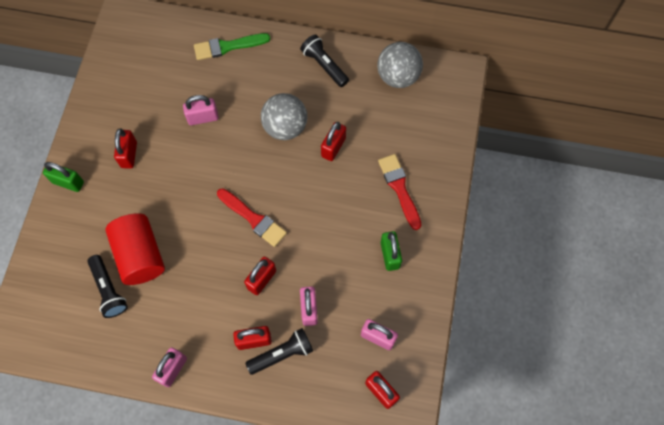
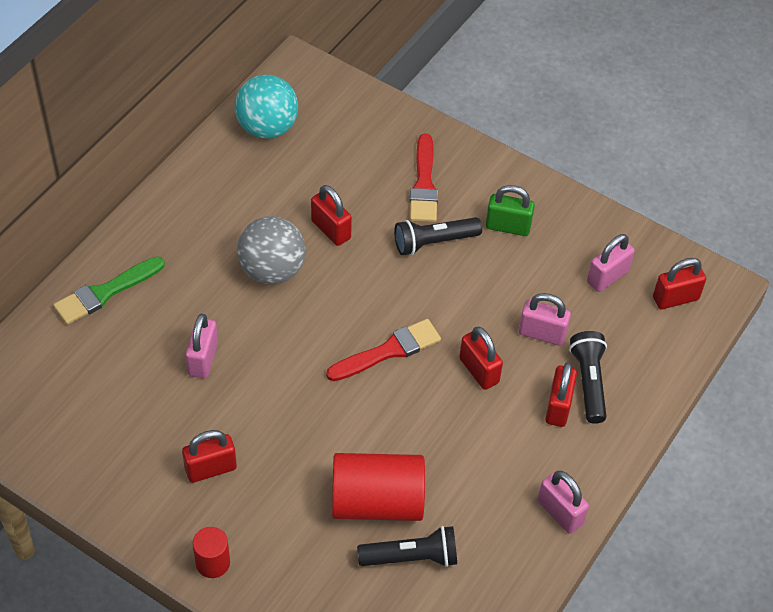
camera: 70 degrees left, 15 degrees down
green padlock [43,162,84,192] -> red cylinder [193,527,230,578]
red padlock [114,128,137,169] -> red padlock turned 45 degrees counterclockwise [182,430,237,483]
green brush [194,33,270,60] -> green brush turned 45 degrees clockwise [53,256,165,325]
black flashlight [300,35,349,87] -> black flashlight moved to [394,217,482,255]
grey ball [377,42,423,88] -> turquoise ball [235,75,298,139]
red brush [378,154,421,230] -> red brush turned 90 degrees counterclockwise [410,134,438,222]

